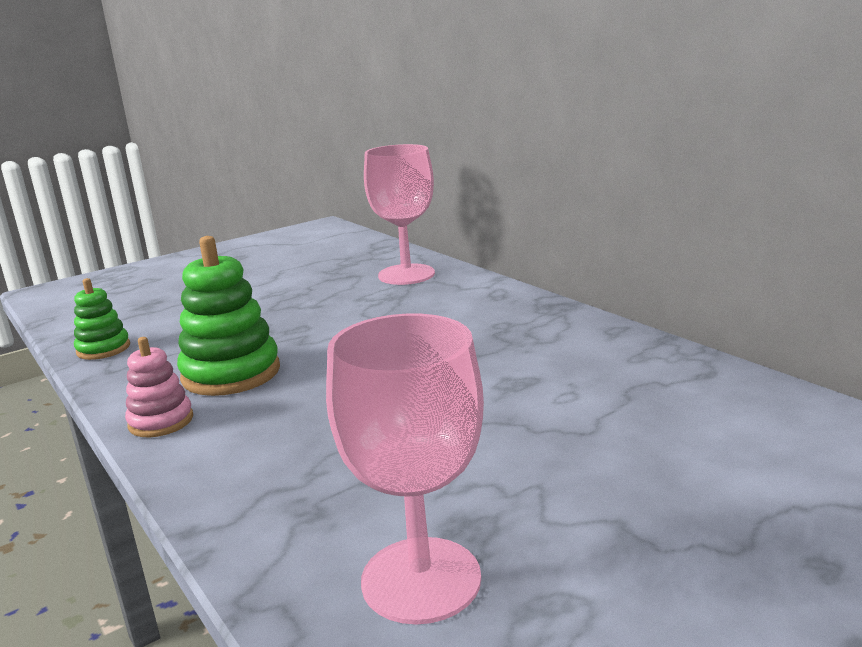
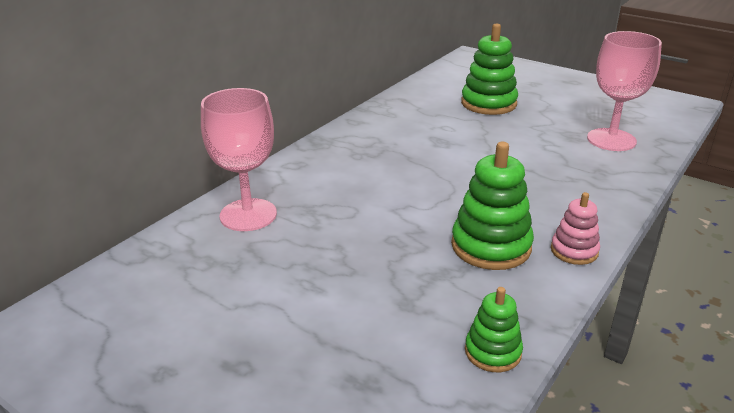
camera: 110 degrees left, 10 degrees up
none -> green stacking toy [461,23,518,115]

